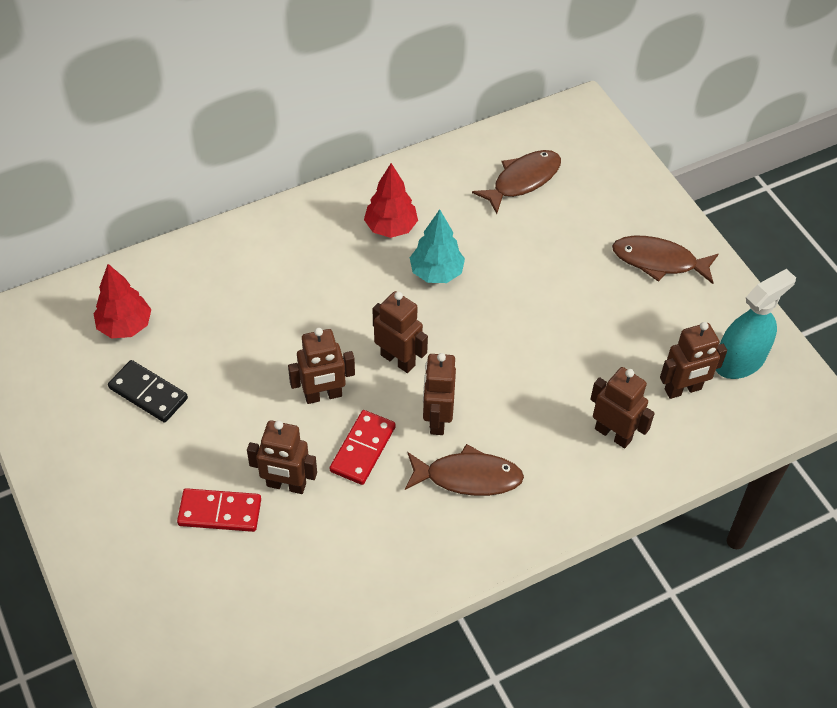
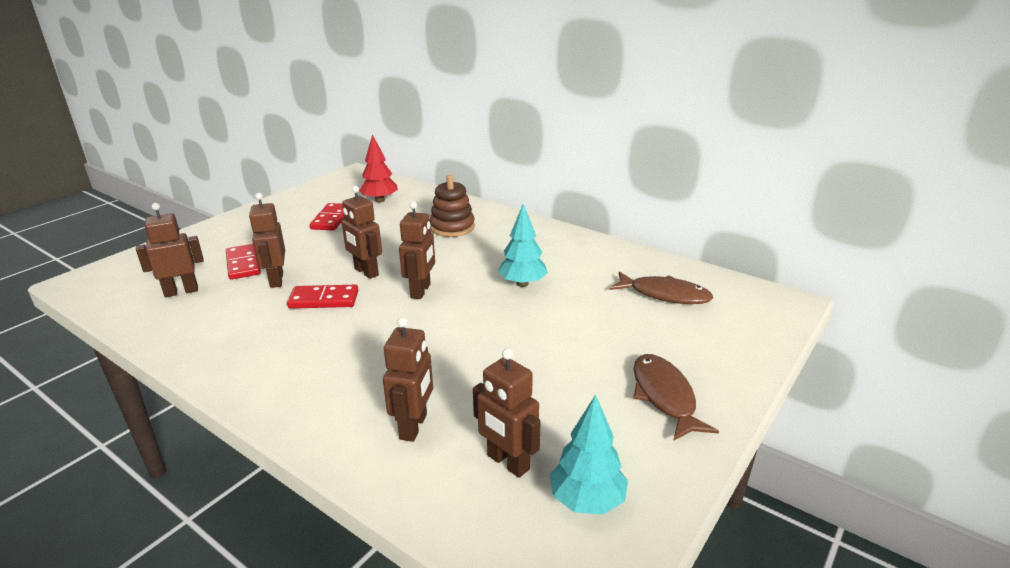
camera: 65 degrees right, 25 degrees down
black domino [108,360,188,423] -> red domino [310,203,344,231]
red tree [364,163,418,238] -> none
brown fish [405,444,524,496] -> none
brown robot [423,353,456,435] -> brown robot moved to [136,203,204,298]
turquoise spray bottle [716,269,796,379] -> turquoise tree [549,394,628,515]
none -> brown stacking toy [429,175,475,237]

